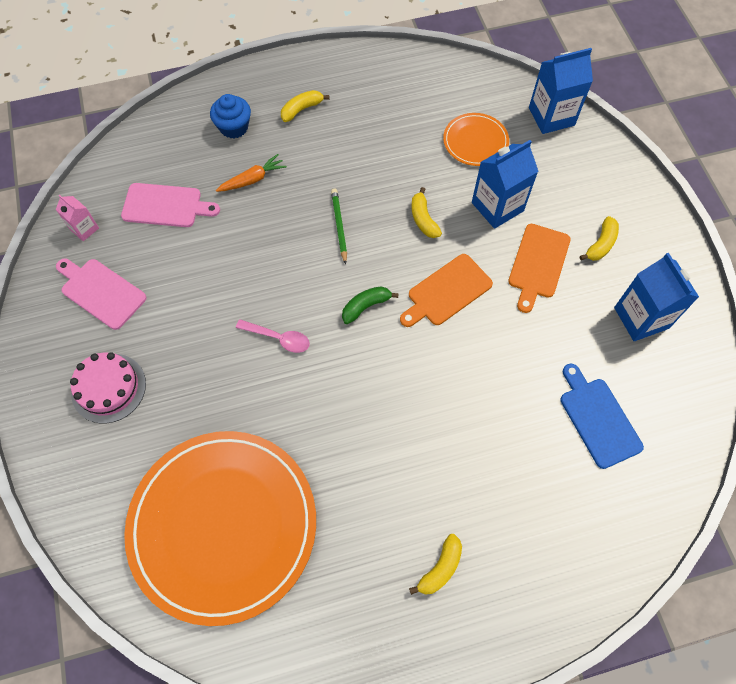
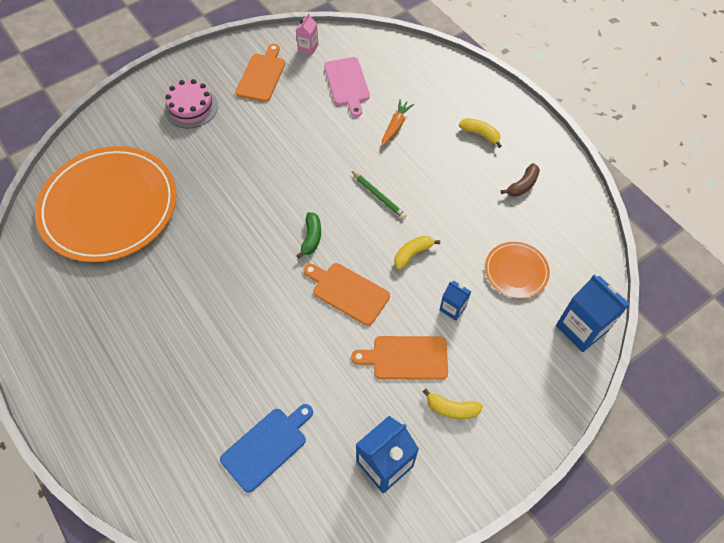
camera: 70 degrees right, 5 degrees down
pink cutting board [56,259,147,330] -> orange cutting board [235,44,285,102]
blue cupcake [210,94,251,138] -> none
orange carrot [216,154,287,192] -> orange carrot turned 105 degrees counterclockwise [382,99,414,146]
pink spoon [236,319,310,353] -> none
green pencil [331,188,347,264] -> green pencil turned 75 degrees clockwise [352,171,406,219]
green banana [342,286,399,324] -> green banana turned 60 degrees clockwise [296,212,321,258]
yellow banana [409,534,462,595] -> none
blue carton [472,140,538,229] -> blue carton [440,281,471,321], size x0.54
none -> brown banana [501,163,540,197]

